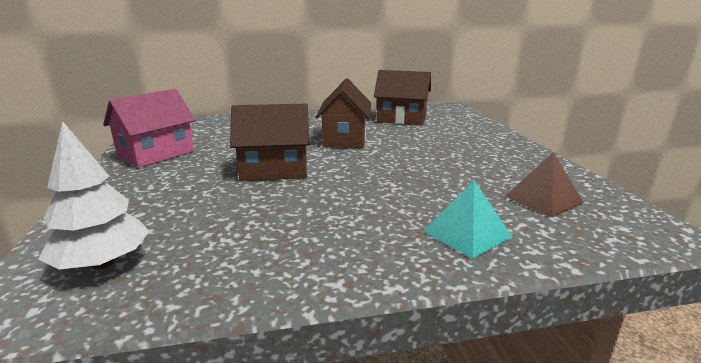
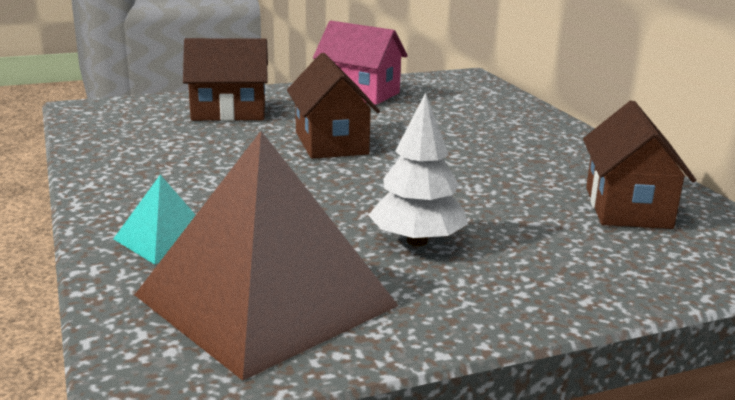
camera: 80 degrees right, 0 degrees up
white tree [38,121,150,270] -> white tree moved to [368,93,468,246]
brown house [316,79,371,148] -> brown house moved to [183,38,268,121]
brown pyramid [505,152,584,217] -> brown pyramid [135,131,399,381], size x2.23

